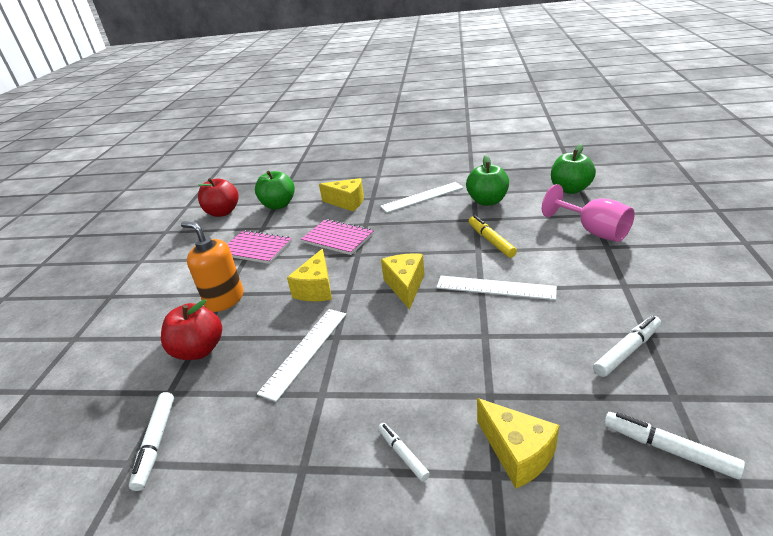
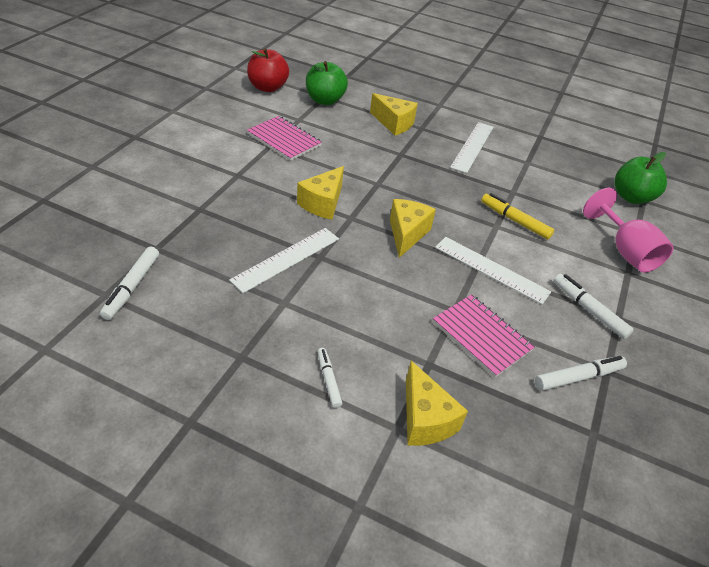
camera: 10 degrees right, 10 degrees up
red apple [161,299,222,360] -> none
orange soap dispenser [181,221,243,312] -> none
pink notebook [301,219,374,255] -> pink notebook moved to [433,294,535,377]
white ruler [380,182,464,213] -> white ruler turned 60 degrees counterclockwise [450,122,494,173]
green apple [466,155,509,206] -> none
yellow marker [469,215,517,258] -> yellow marker turned 45 degrees counterclockwise [481,193,554,239]
white marker [604,412,745,479] -> white marker moved to [553,274,634,339]

